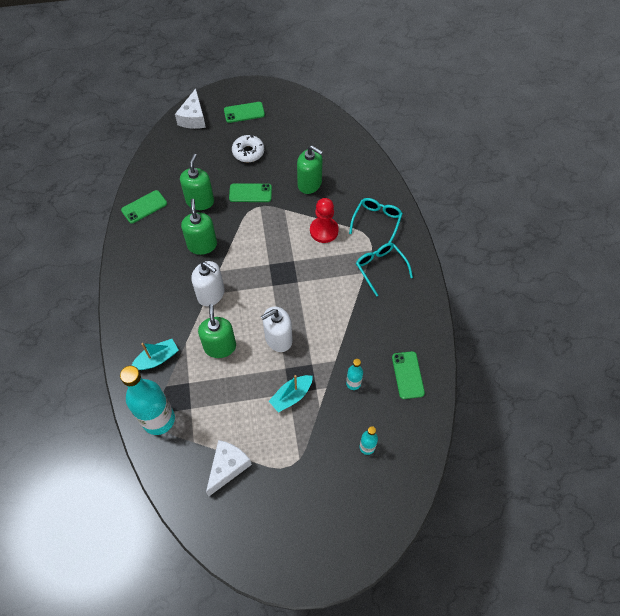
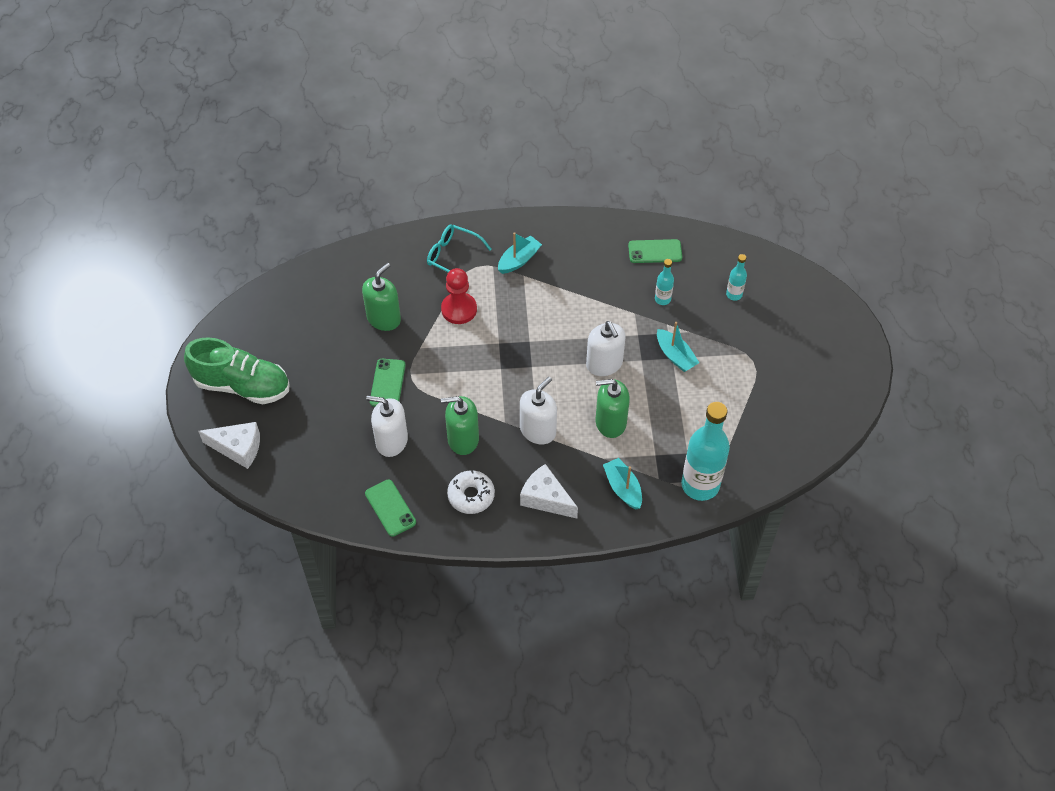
camera: 85 degrees left, 5 degrees down
green soap dispenser [180,154,214,210] -> white soap dispenser [366,396,408,457]
white cheese [206,440,252,496] -> white cheese moved to [520,464,578,519]
green phone [224,102,265,123] -> green shoe [184,337,289,404]
white donut [232,135,264,162] -> white donut moved to [447,470,495,514]
turquoise glasses [356,243,413,297] -> turquoise boat [498,232,542,274]

